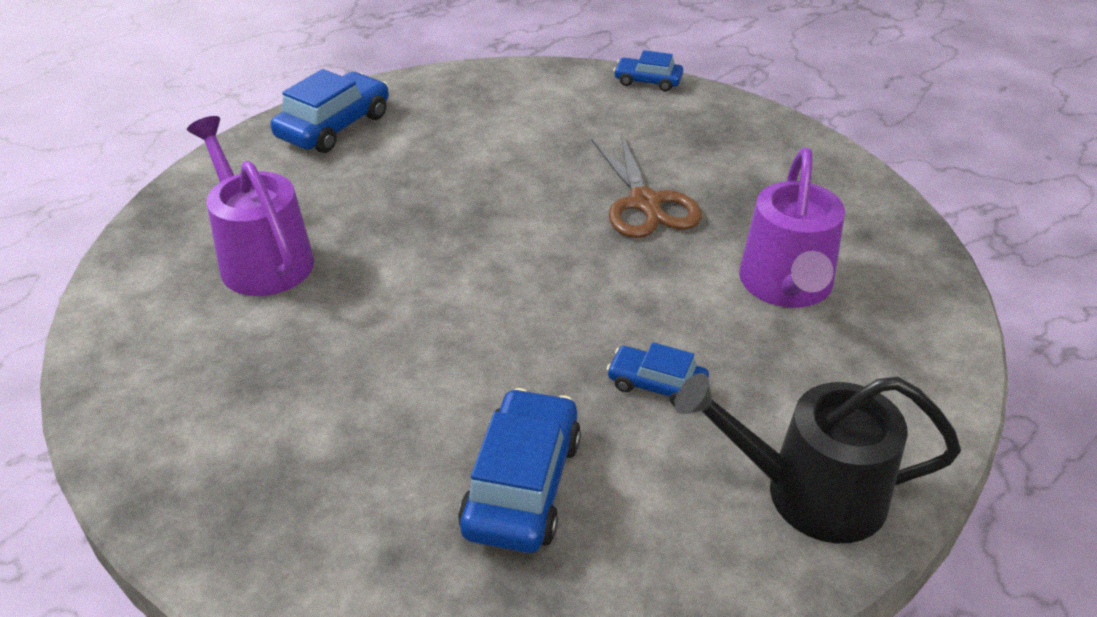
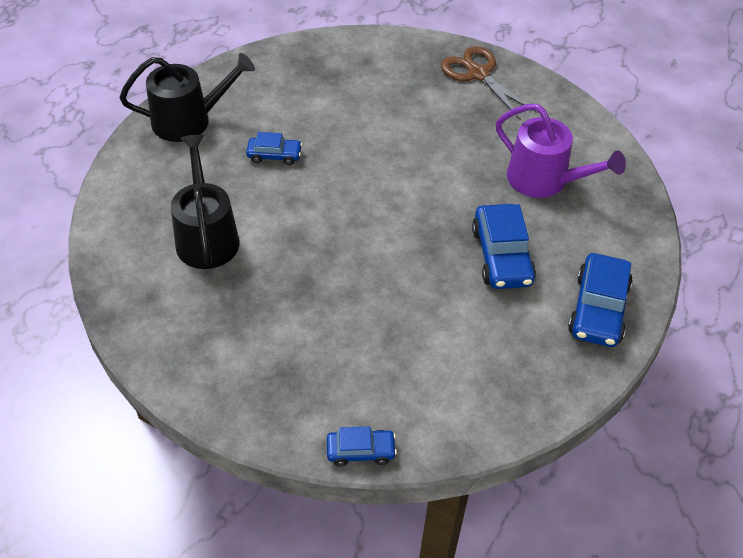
camera: 160 degrees right, 10 degrees up
blue car [458,388,581,553] -> blue car moved to [472,204,536,289]
brown scissors [591,133,702,238] -> brown scissors moved to [441,46,538,120]
purple watering can [739,148,845,308] -> black watering can [171,134,239,269]

